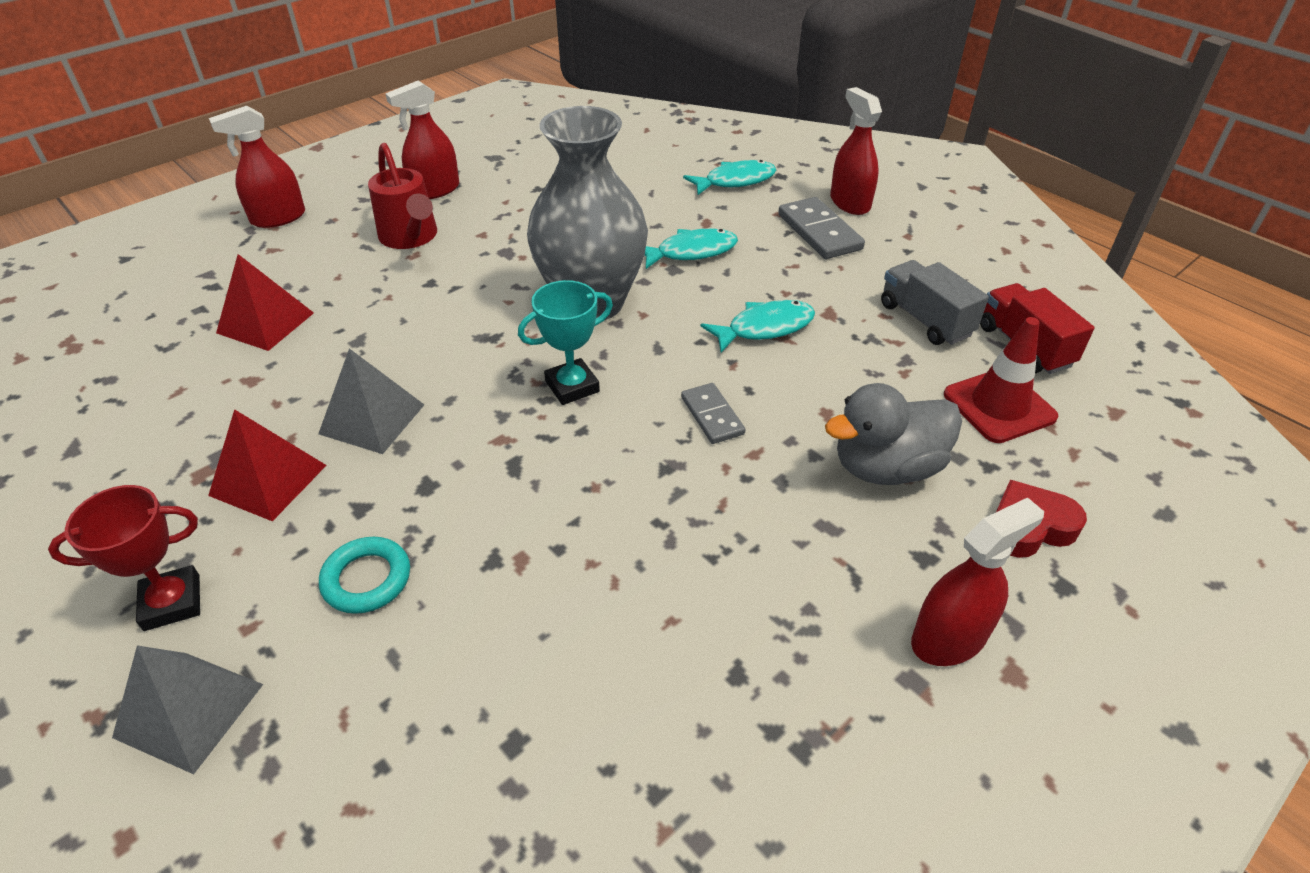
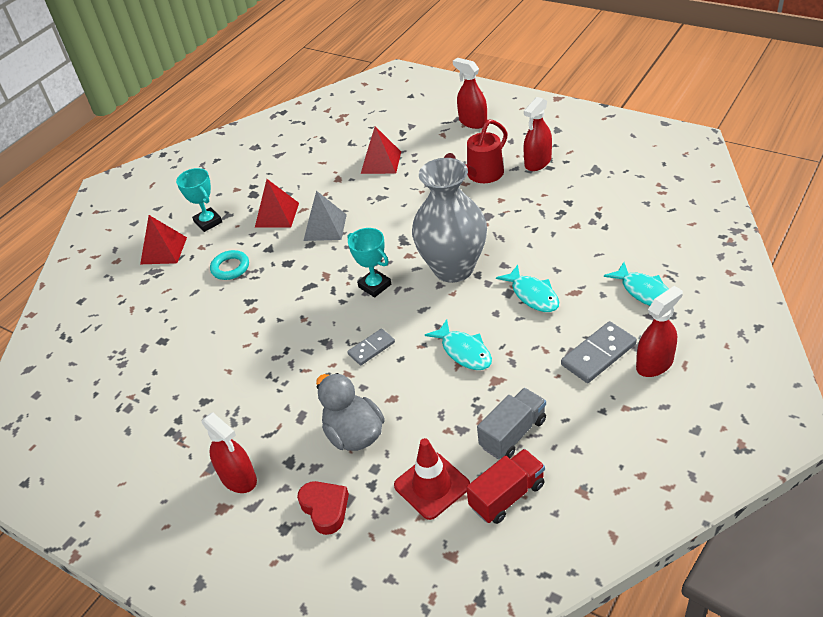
camera: 80 degrees right, 0 degrees up
red trophy [48,485,200,631] -> turquoise trophy [176,168,222,232]
grey pyramid [112,646,263,774] -> red pyramid [140,215,187,264]
red spray bottle [385,80,459,199] -> red spray bottle turned 90 degrees counterclockwise [523,97,552,171]

